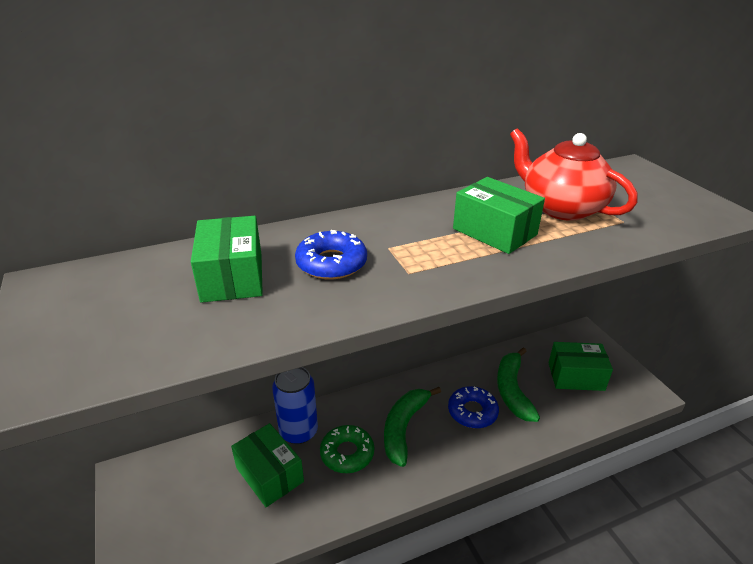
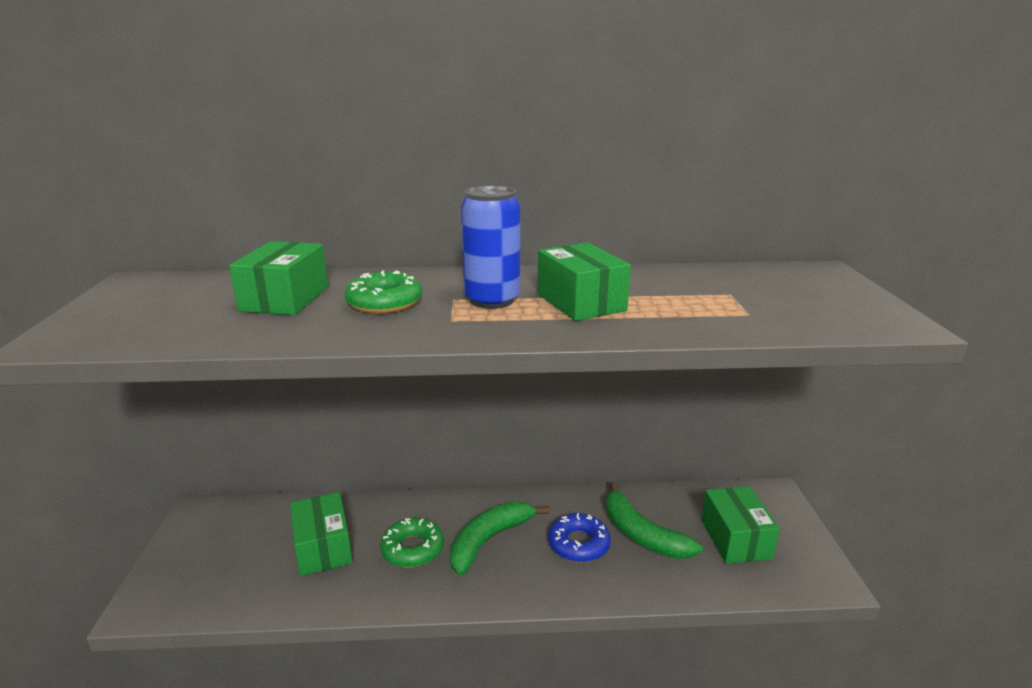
camera: 20 degrees right, 10 degrees down
blue can [272,367,318,444] -> blue can moved to [461,185,520,309]
blue donut [295,230,367,279] -> green donut [344,270,422,314]
green banana [497,347,540,422] -> green banana turned 60 degrees counterclockwise [606,481,702,559]
red teapot [510,128,637,221] -> none
green box [548,342,613,391] -> green box turned 60 degrees clockwise [701,486,780,564]

